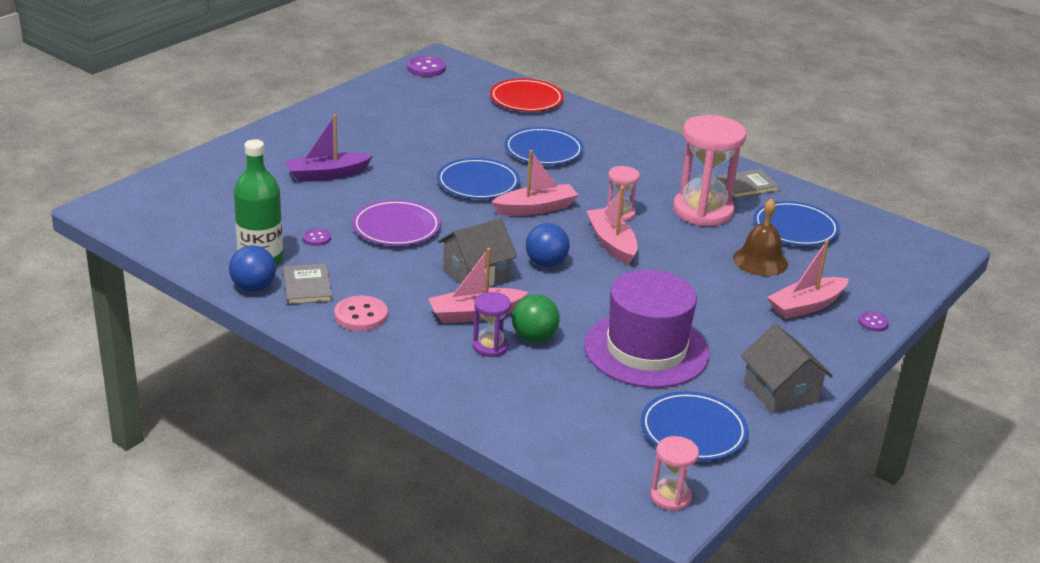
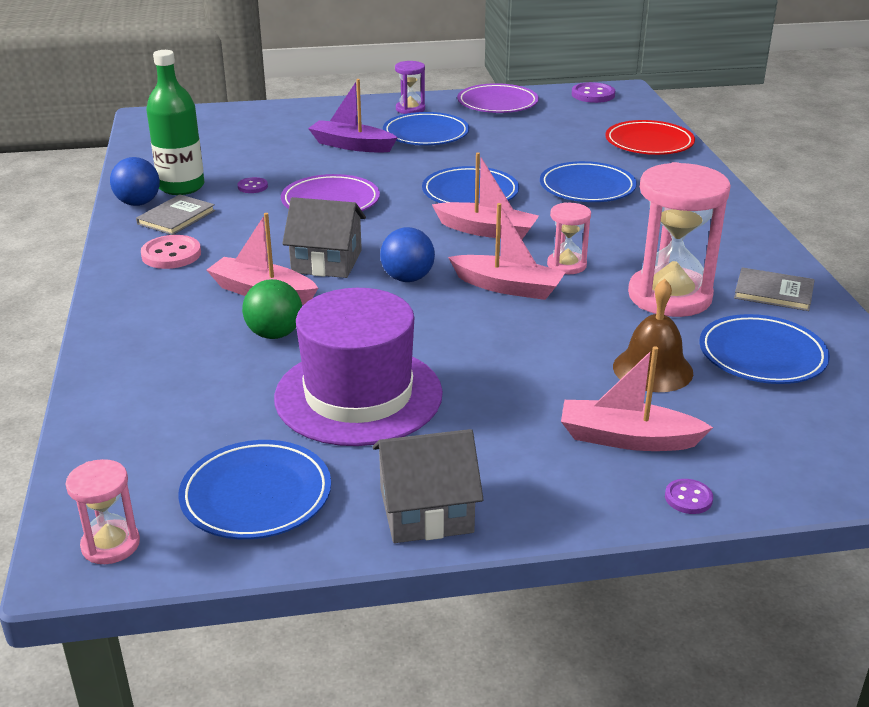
camera: 45 degrees right, 0 degrees up
purple hourglass [473,292,511,357] -> purple hourglass moved to [395,61,425,114]
pink boat [586,187,638,265] -> pink boat turned 90 degrees clockwise [448,203,566,300]
grey house [741,324,833,413] -> grey house turned 60 degrees clockwise [372,429,484,543]
none -> blue plate [383,112,469,145]
none -> purple plate [457,83,539,113]

